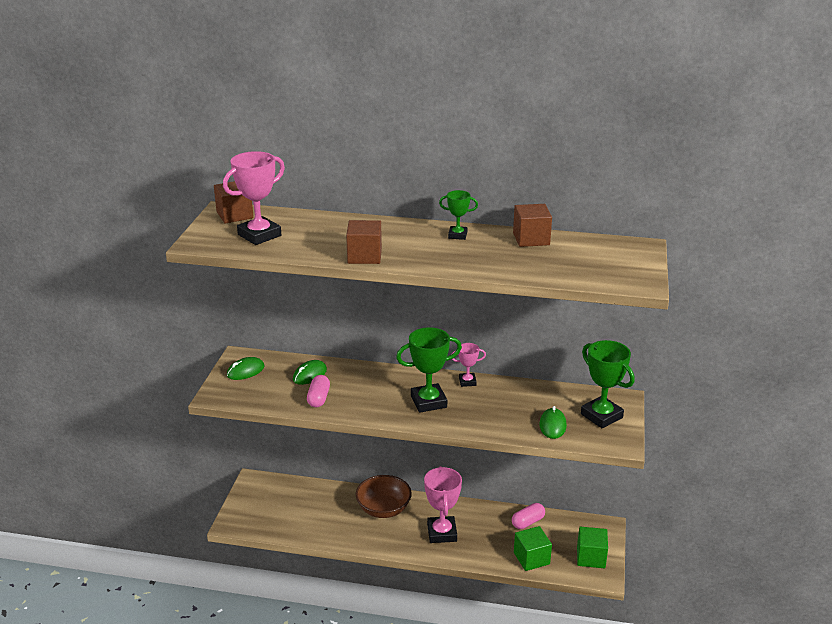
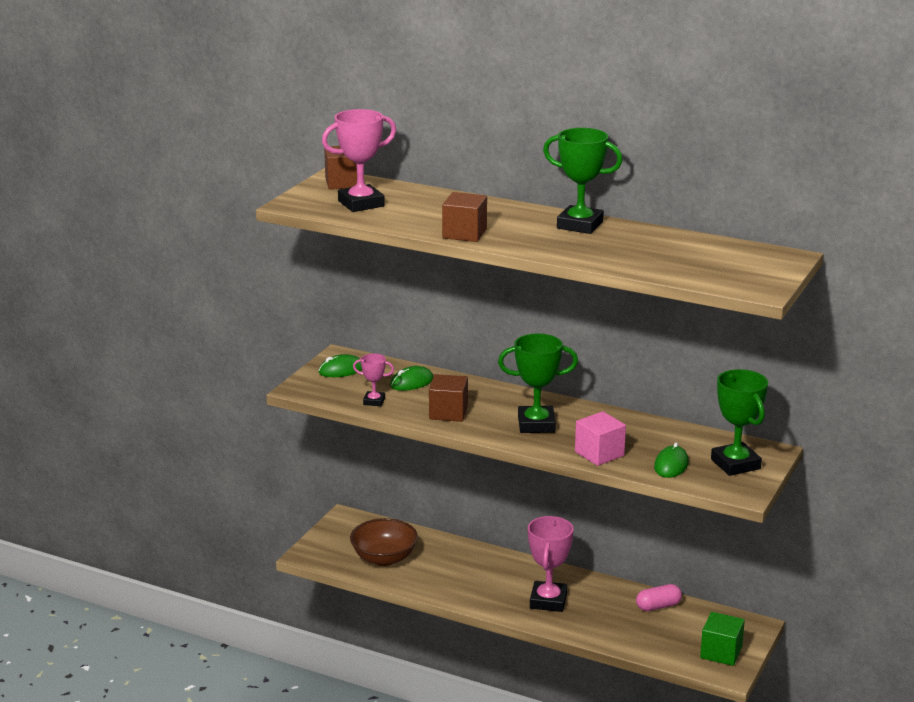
camera: 15 degrees right, 5 degrees down
pink capsule [307,375,330,407] -> none
brown bowl [356,475,412,518] -> brown bowl moved to [350,518,418,566]
green trophy [439,190,478,240] -> green trophy [543,128,623,234], size x1.84
pink trophy [451,343,486,387] -> pink trophy moved to [353,353,394,406]
brown cube [513,204,552,247] -> brown cube moved to [429,374,468,422]
green cube [514,526,552,571] -> none
none -> pink cube [575,411,626,466]

